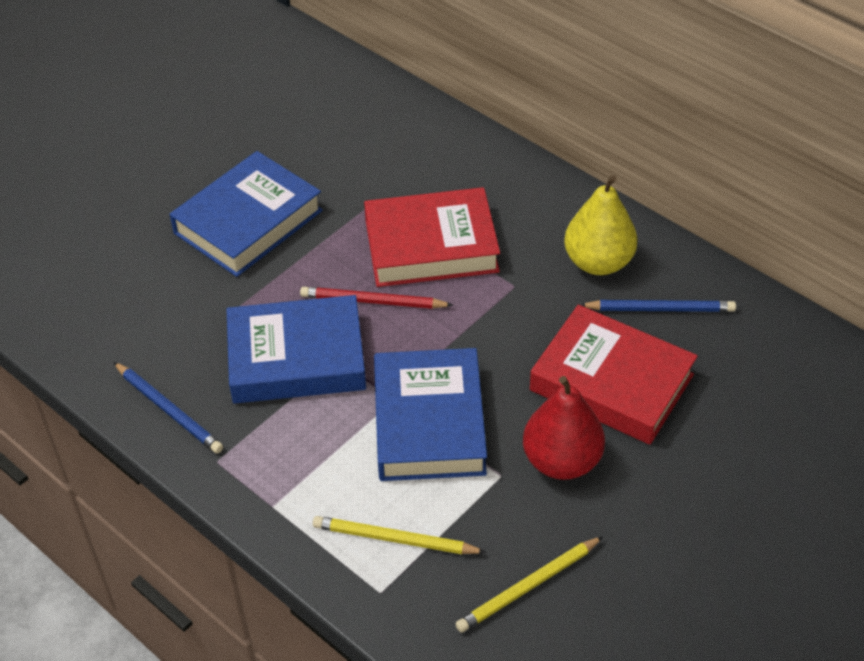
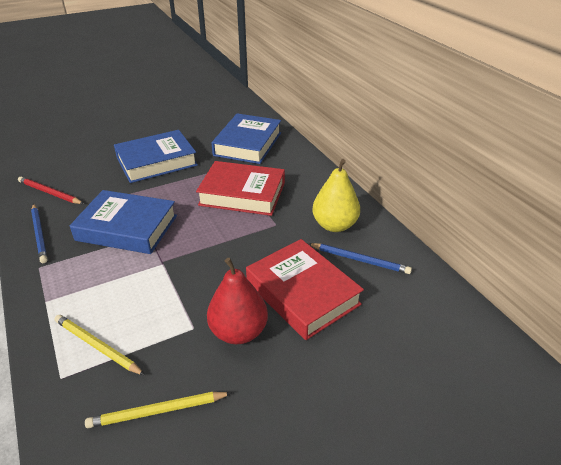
camera: 20 degrees right, 10 degrees down
red pencil [300,287,453,309] -> red pencil moved to [18,177,84,204]
blue book [374,348,487,481] -> blue book moved to [212,113,281,164]

